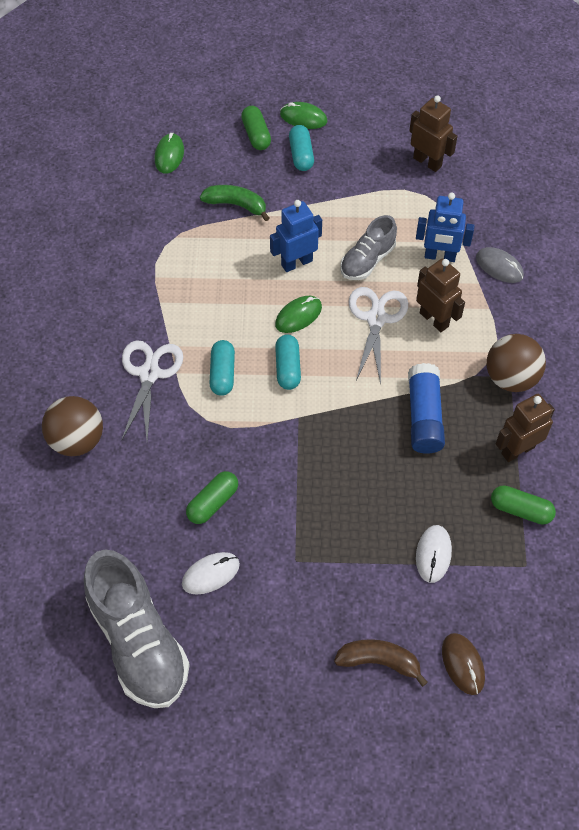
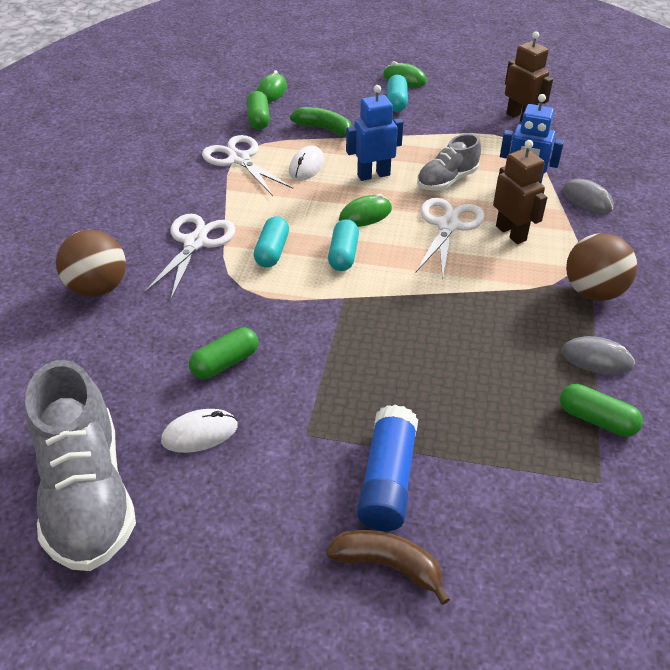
camera: 10 degrees right, 15 degrees down
green capsule [241,106,271,150] -> green capsule moved to [247,91,270,130]
blue glue stick [408,363,445,454] -> blue glue stick moved to [357,405,418,531]
white mouse [416,525,452,583] -> white mouse moved to [289,145,324,181]
brown mouse [442,633,485,695] -> none
brown robot [496,394,555,462] -> grey mouse [561,336,635,375]
none -> white scissors [202,135,293,196]

